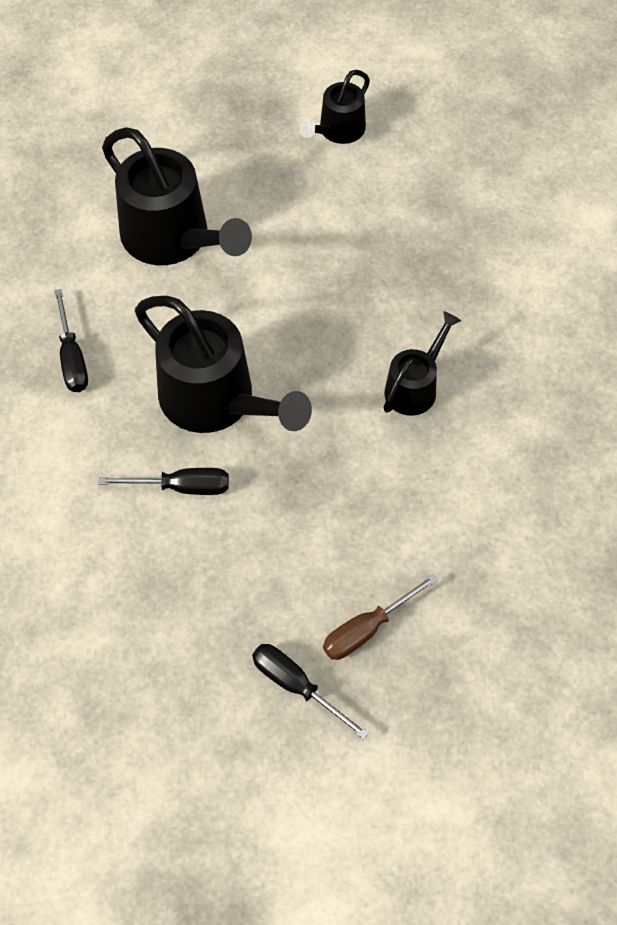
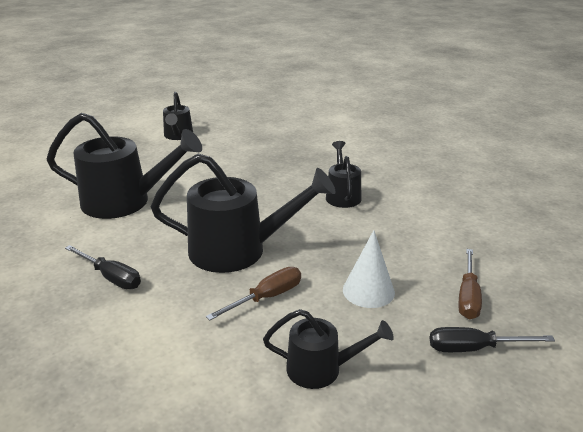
camera: 40 degrees left, 30 degrees down
black screwdriver [98,468,229,495] -> brown screwdriver [206,267,301,321]
none -> black watering can [263,309,394,389]
none -> white cone [343,230,395,308]

